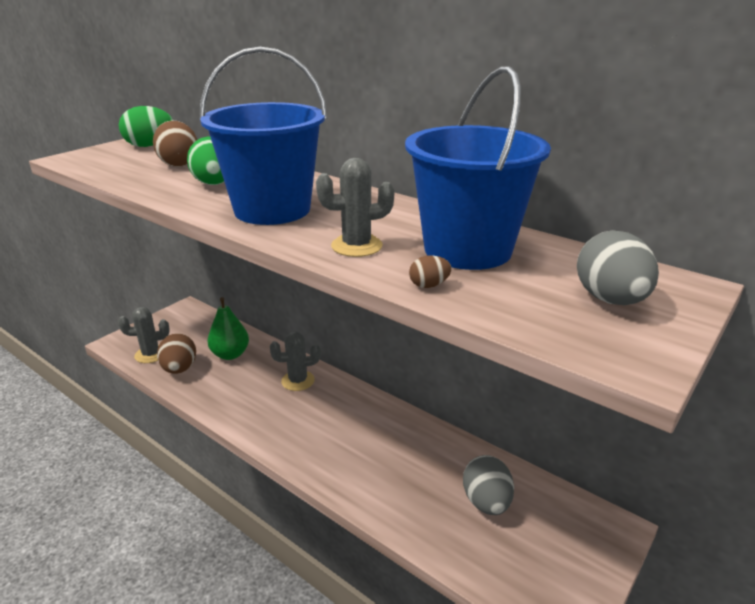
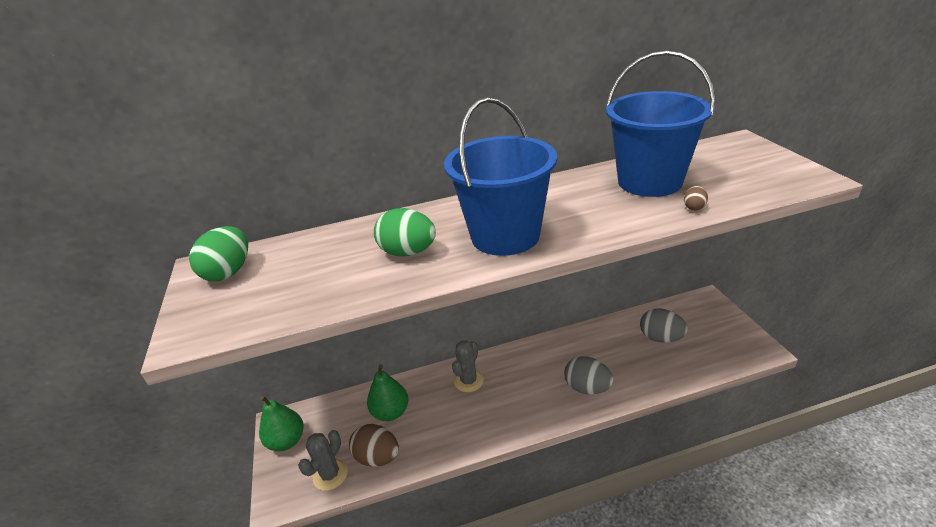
camera: 50 degrees left, 5 degrees up
brown egg [153,121,197,167] -> none
grey cactus [316,158,394,257] -> none
grey egg [577,230,659,305] -> grey egg moved to [564,356,614,394]
none -> green pear [259,396,304,451]

